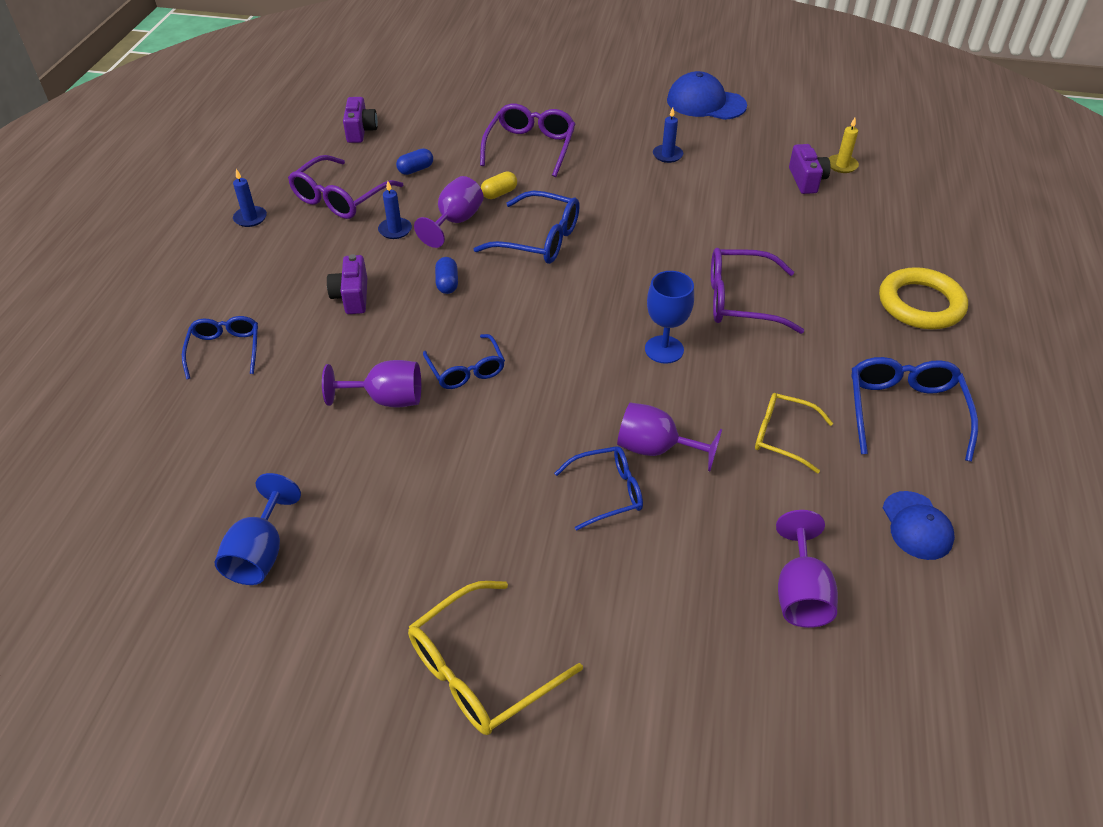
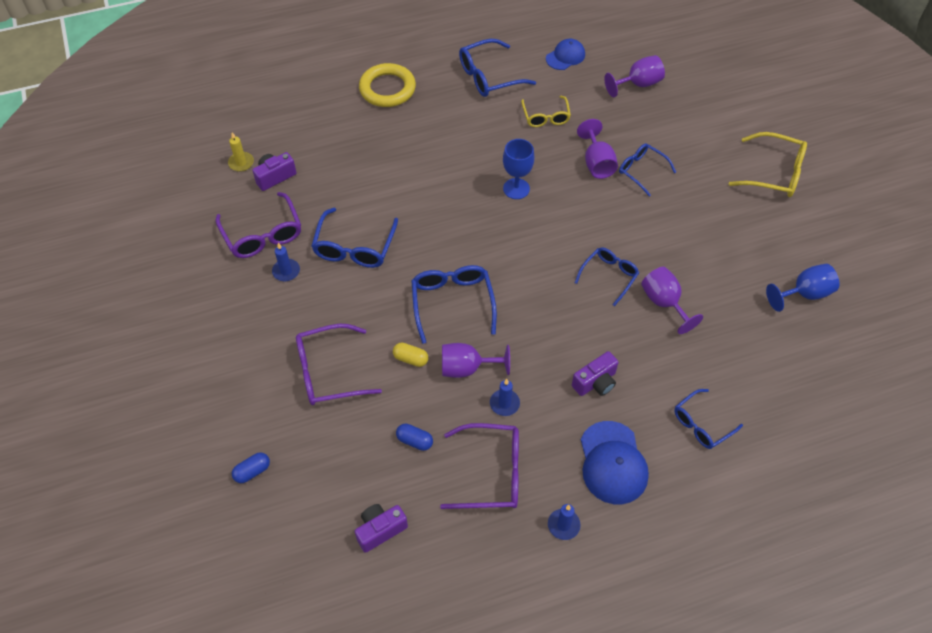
camera: 120 degrees left, 10 degrees up
blue capsule [435,257,458,294] -> blue capsule moved to [232,452,270,483]
blue cap [667,71,747,120] -> blue cap moved to [581,421,649,504]
purple glasses [711,248,804,334] -> purple glasses moved to [216,192,301,258]
none -> blue glasses [311,208,398,268]

